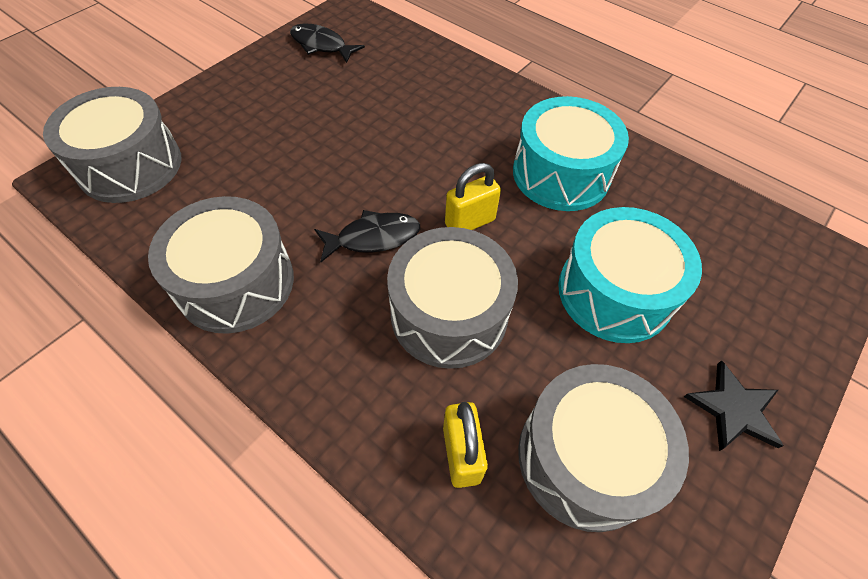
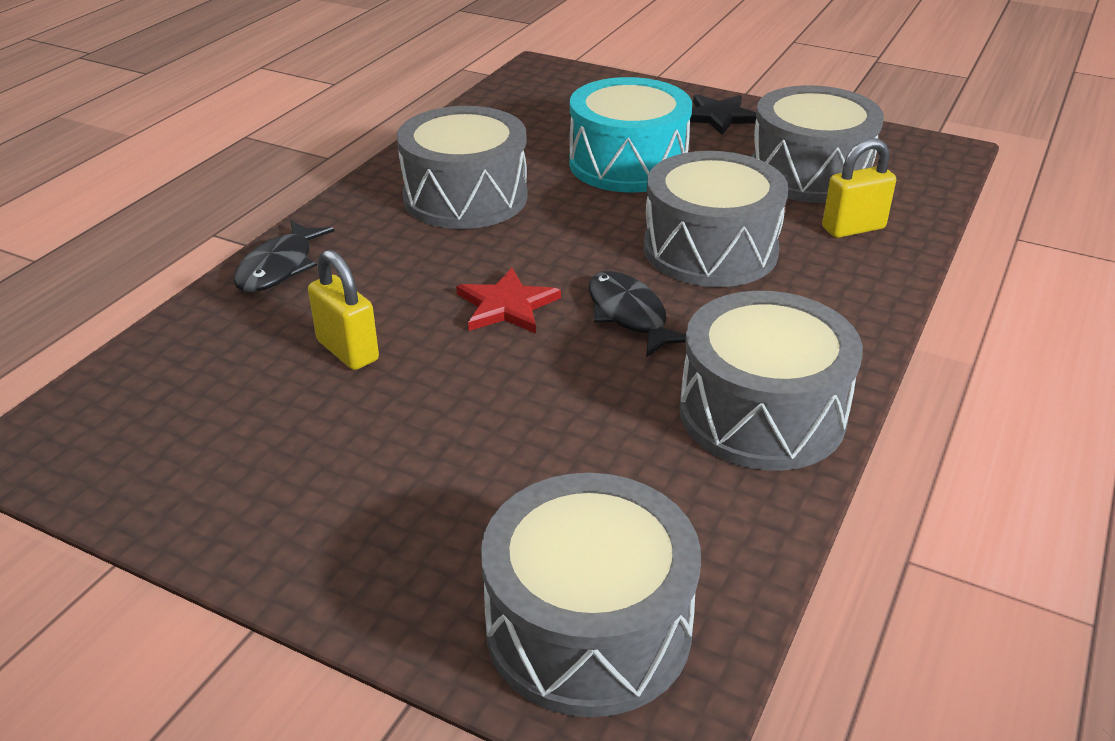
camera: 100 degrees left, 20 degrees down
black fish [290,23,365,63] -> black fish moved to [233,220,334,292]
yellow padlock [445,163,501,230] -> yellow padlock moved to [308,250,379,370]
turquoise drum [513,96,629,211] -> grey drum [397,106,528,229]
none -> red star [456,268,561,333]

